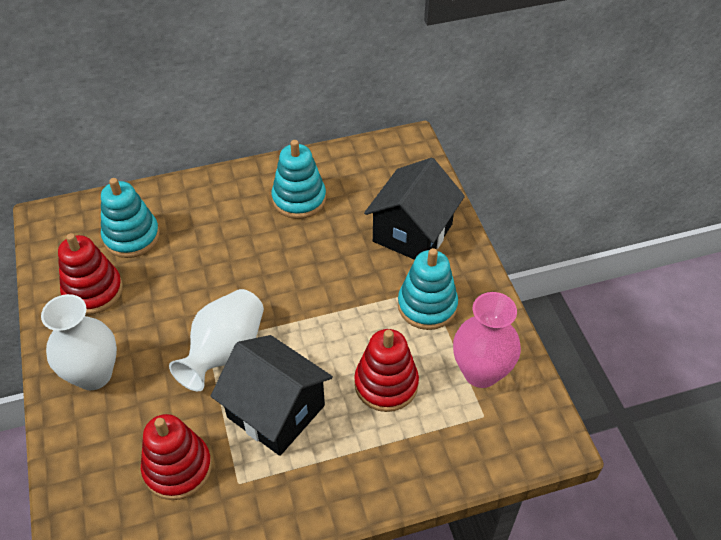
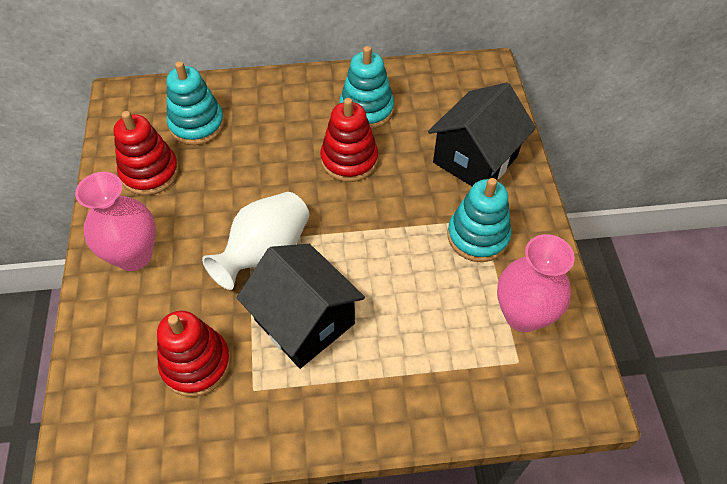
camera: 10 degrees right, 5 degrees up
white vase [41,294,117,390] -> pink vase [75,172,156,271]
red stacking toy [354,329,419,412] -> red stacking toy moved to [320,98,378,182]

